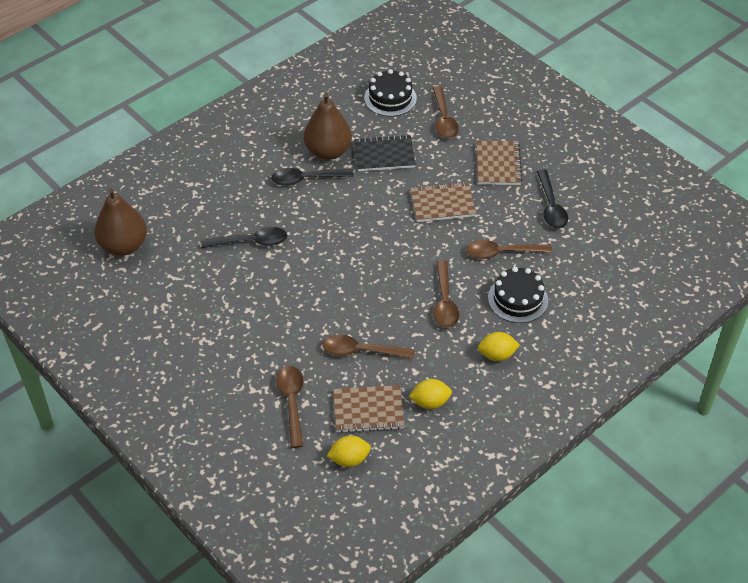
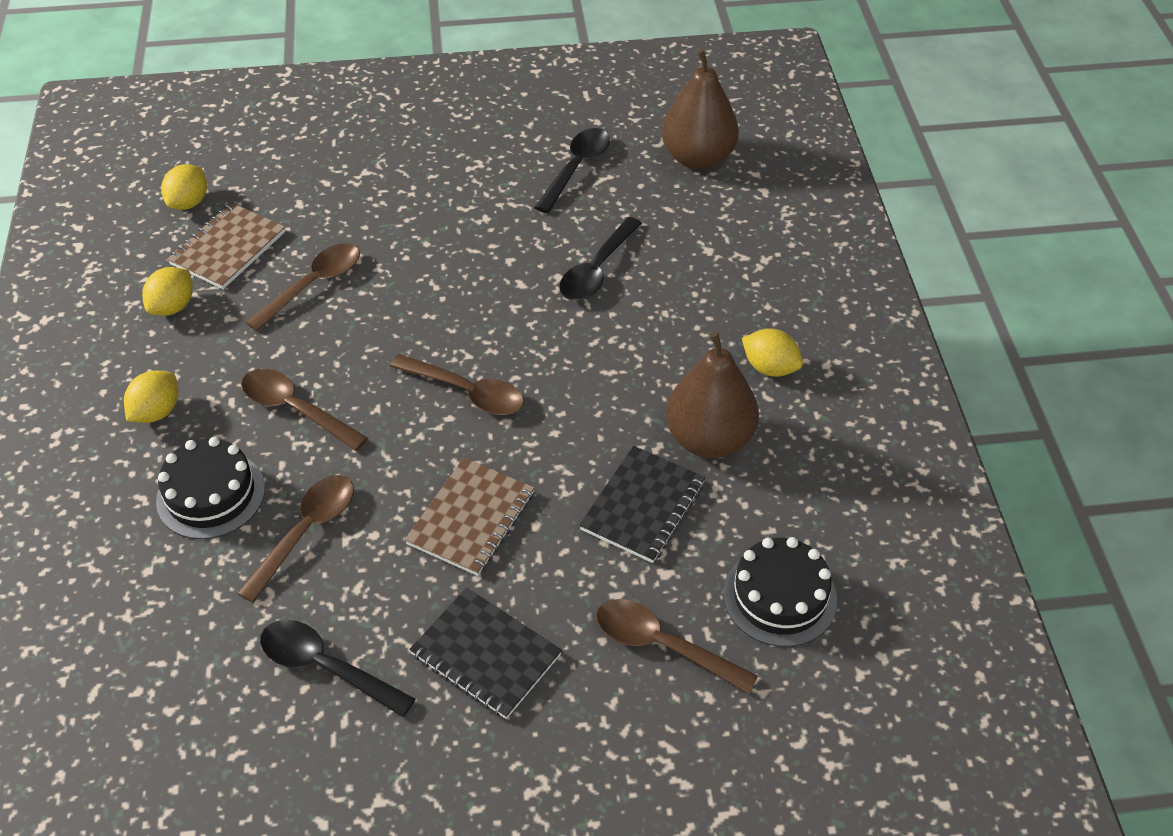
camera: 125 degrees right, 0 degrees up
black spoon [271,168,354,186] -> black spoon moved to [534,128,610,213]
brown spoon [276,366,303,448] -> brown spoon moved to [390,354,524,415]
brown notebook [477,140,522,185] -> black notebook [409,587,562,719]
none -> yellow lemon [742,329,803,377]

